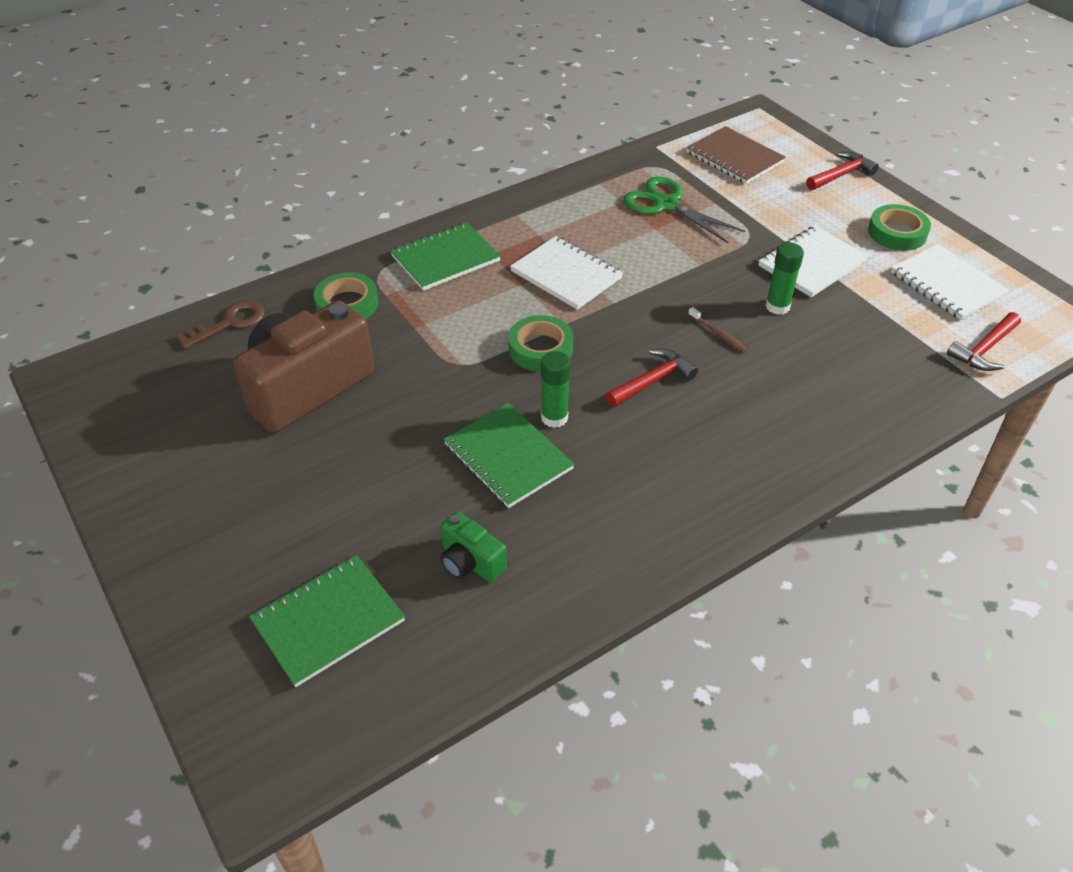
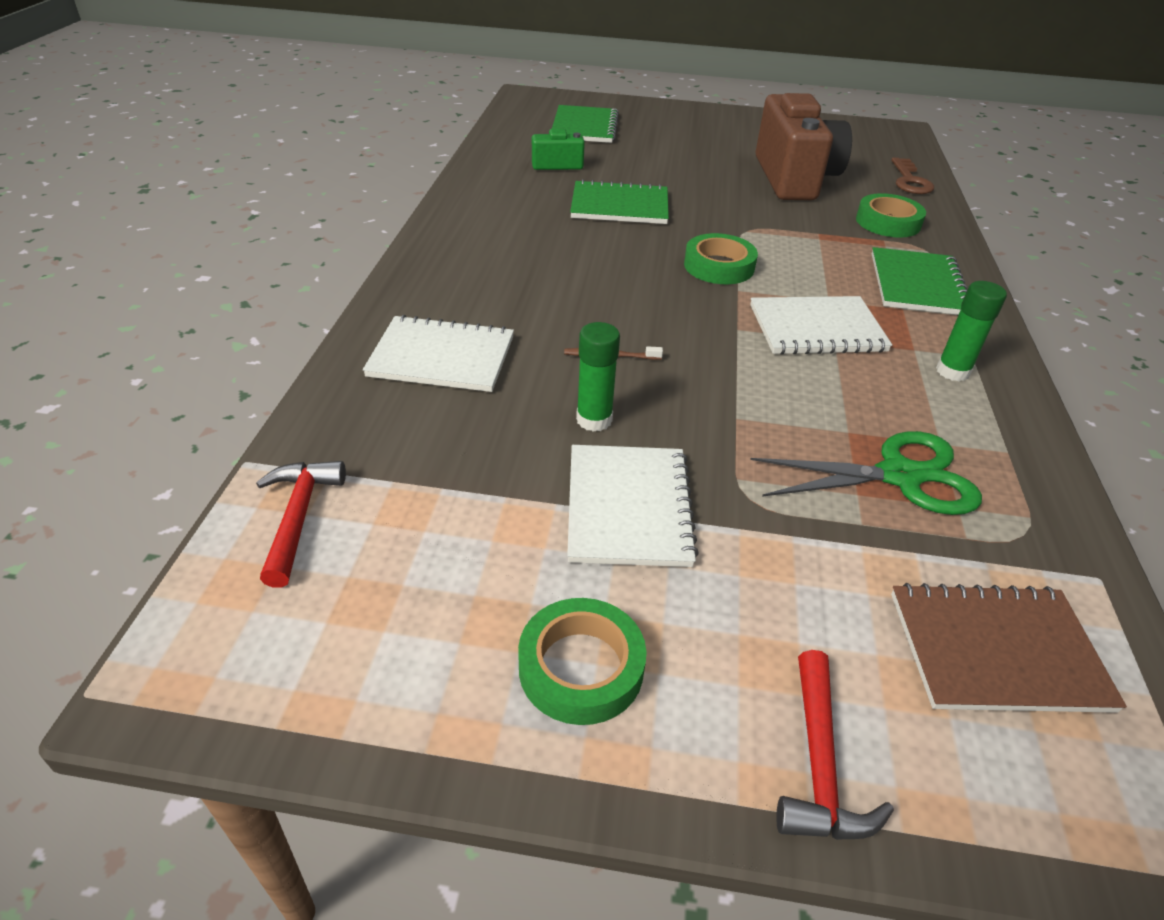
camera: 130 degrees right, 5 degrees down
green glue stick [541,351,571,428] -> green glue stick moved to [936,281,1007,381]
red hammer [606,349,698,407] -> none
white notebook [891,244,1010,320] -> white notebook moved to [363,315,514,392]

